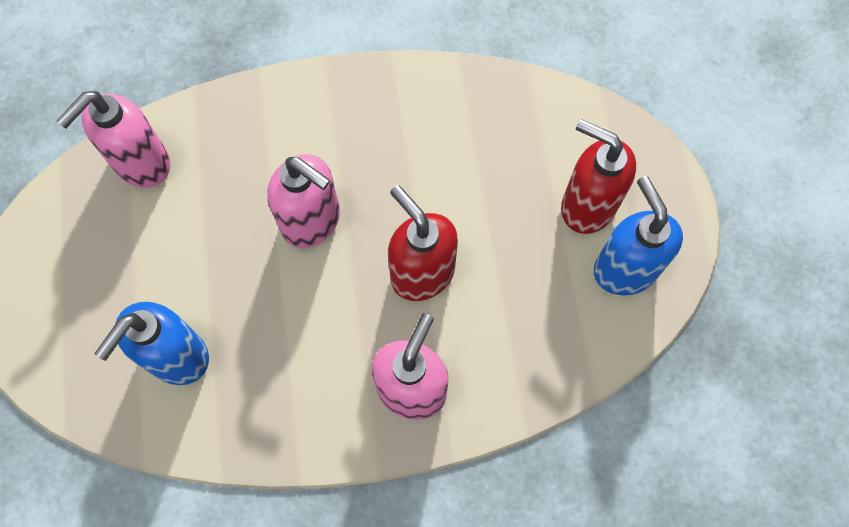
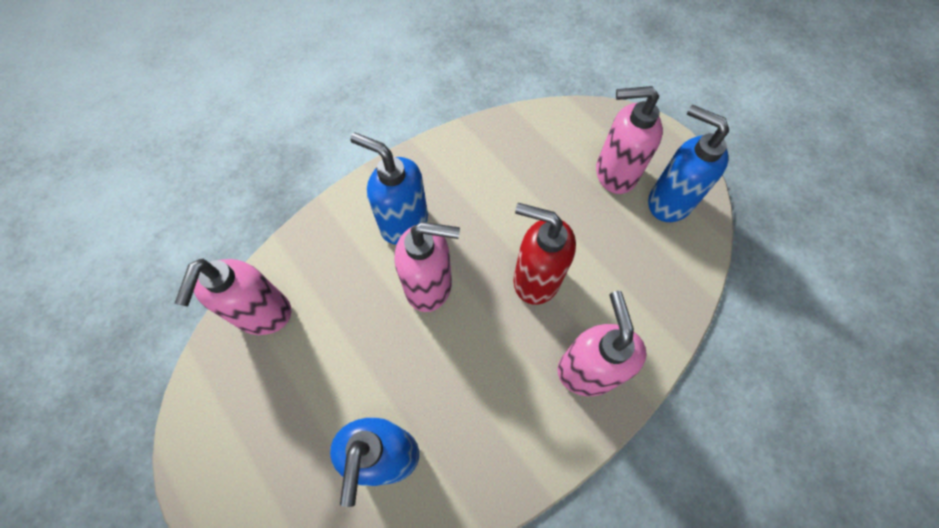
camera: 30 degrees left, 5 degrees down
red soap dispenser [561,119,636,234] -> pink soap dispenser [596,86,663,194]
none -> blue soap dispenser [350,132,428,245]

